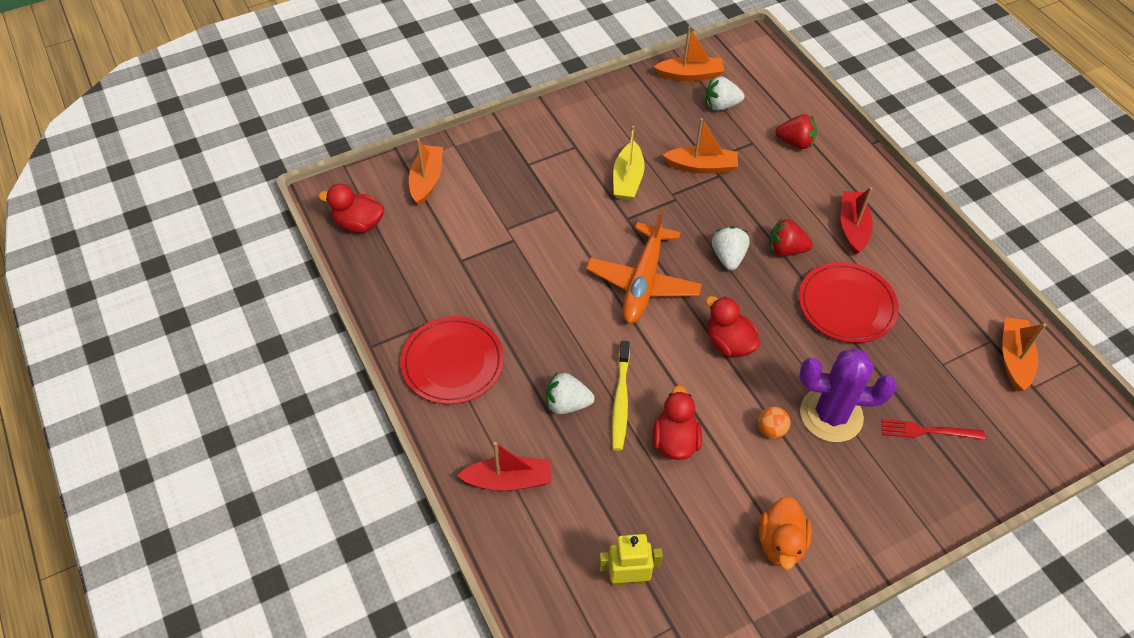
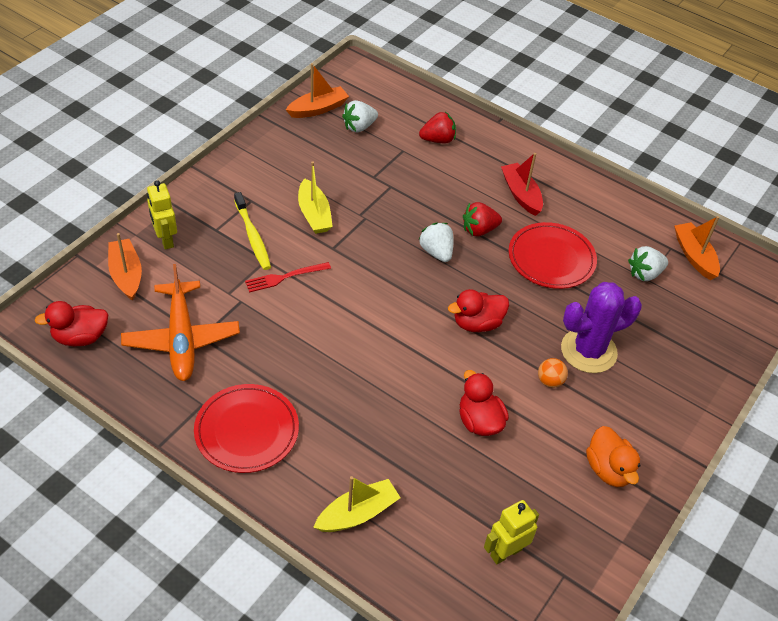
camera: 30 degrees left, 5 degrees down
red boat [457,442,551,491] -> yellow boat [313,476,401,532]
white strawberry [546,373,594,414] -> white strawberry moved to [628,246,668,281]
orange plane [586,208,702,323] -> orange plane moved to [121,264,240,381]
yellow toothbrush [612,341,630,451] -> yellow toothbrush moved to [234,192,271,270]
orange boat [663,118,738,173] -> none
red duck [706,296,760,358] -> red duck turned 45 degrees counterclockwise [448,289,509,332]
red fork [881,419,985,440] -> red fork moved to [245,262,331,293]
none -> yellow robot [147,180,177,249]

